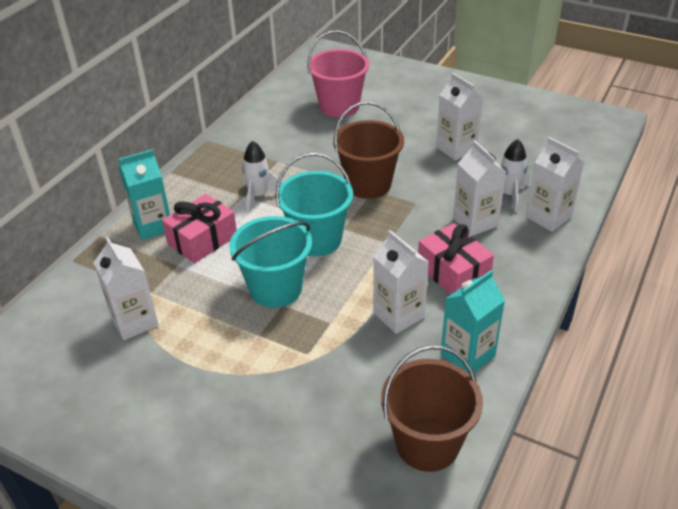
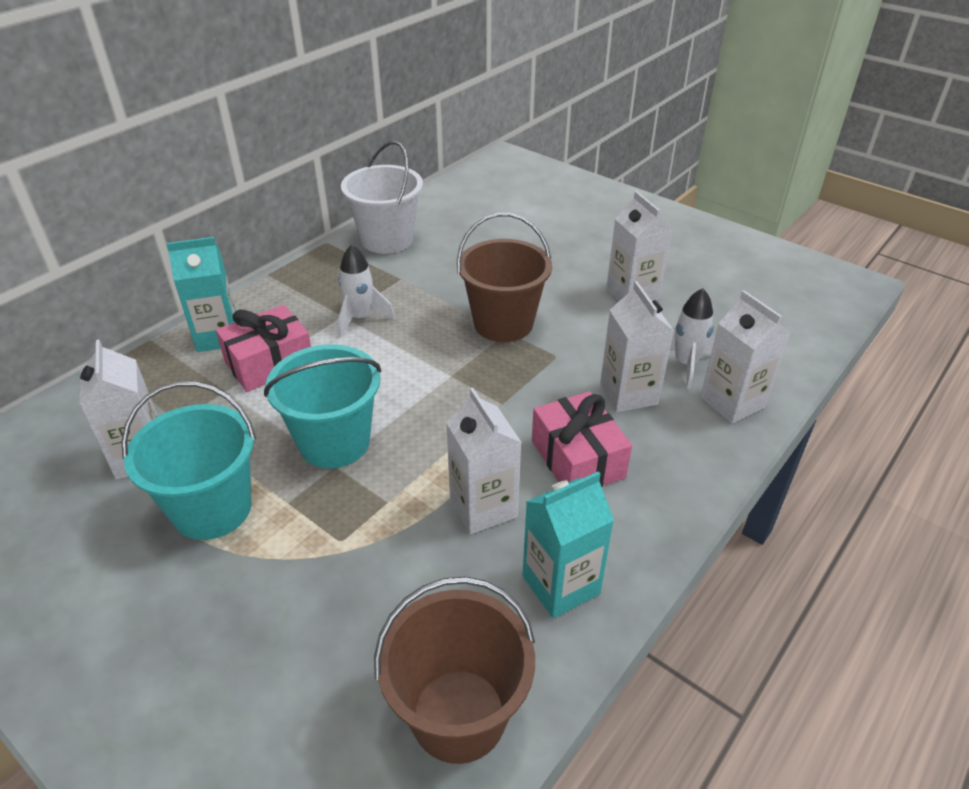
camera: 10 degrees right, 0 degrees up
turquoise bucket [276,153,353,256] -> turquoise bucket moved to [121,381,256,540]
pink bucket [307,30,369,117] -> none
none -> white bucket [341,141,423,254]

